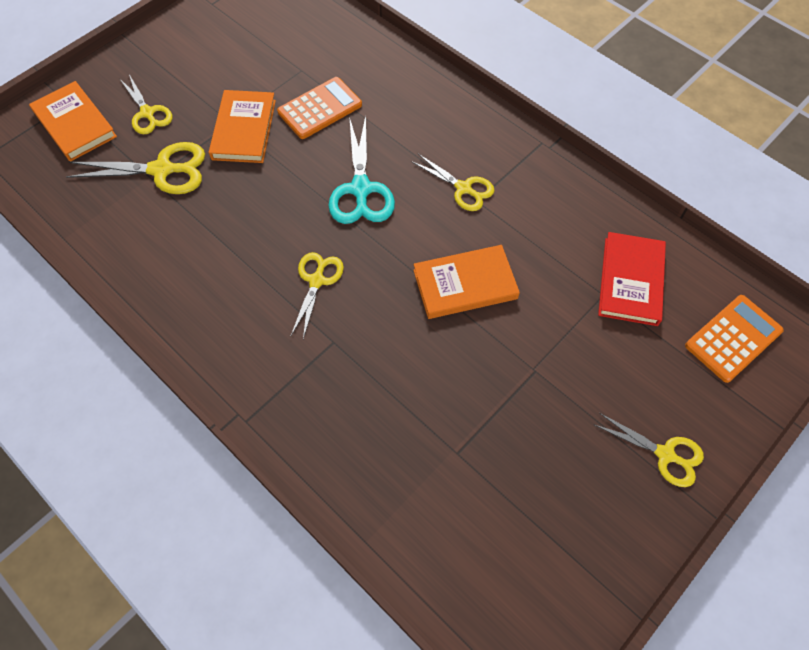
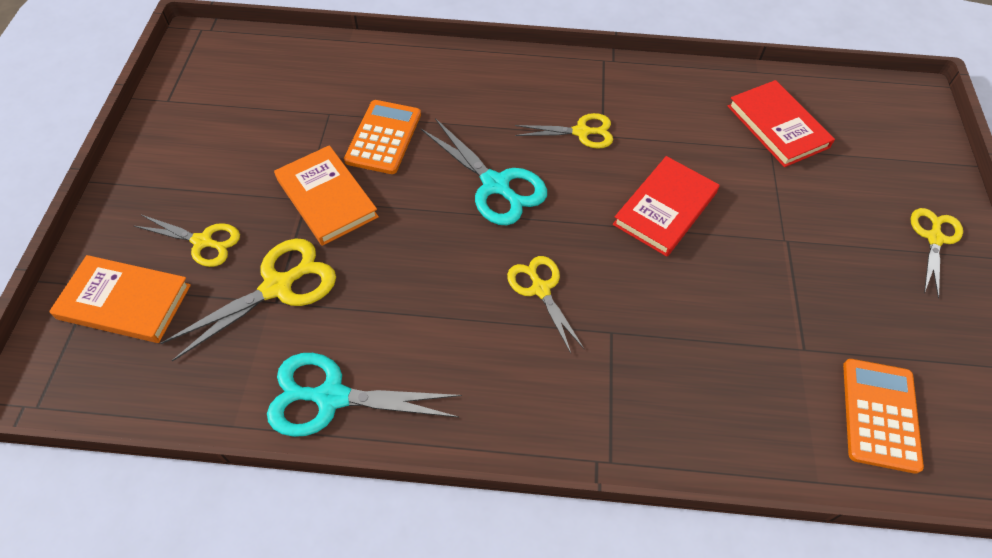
camera: 40 degrees left, 5 degrees down
orange book [413,245,520,319] -> red book [613,156,719,257]
yellow scissors [593,413,704,487] -> yellow scissors turned 60 degrees counterclockwise [911,208,963,298]
orange calculator [685,295,784,383] -> orange calculator moved to [843,359,924,474]
none -> turquoise scissors [267,353,462,437]

